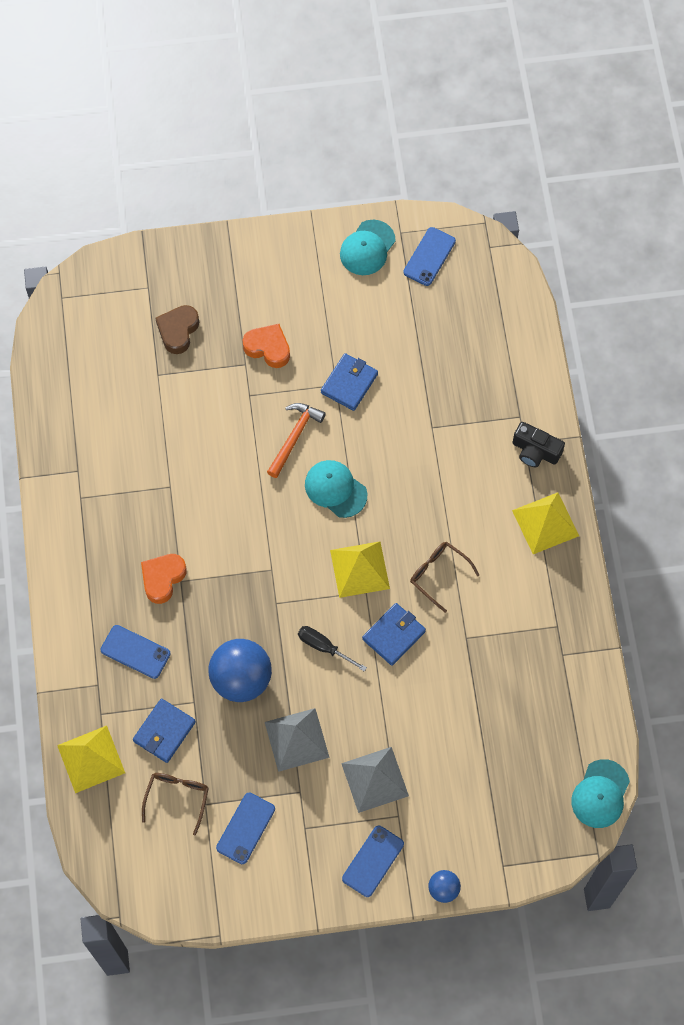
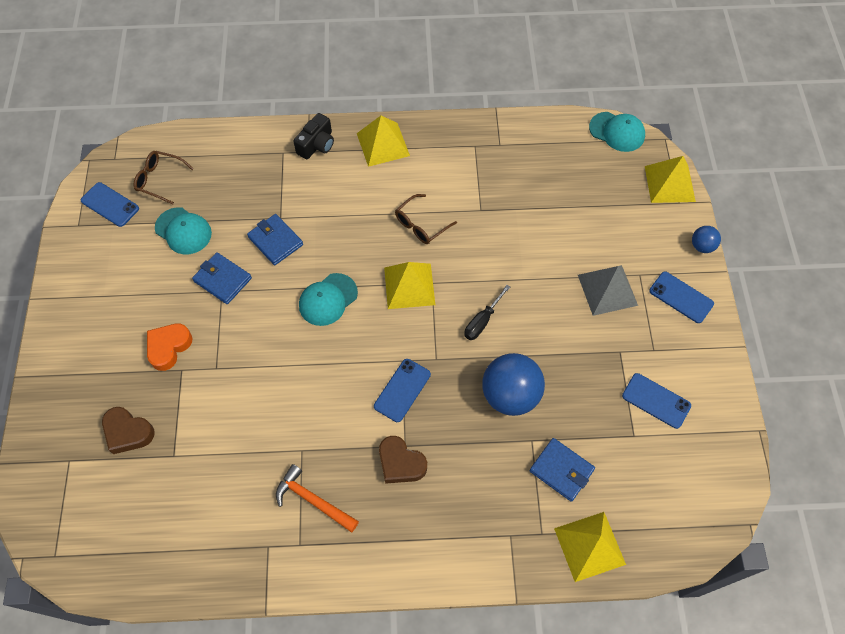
camera: 85 degrees left, 5 degrees down
blue phone [101,625,171,679] -> blue phone moved to [374,359,431,422]
orange heart [141,554,187,604] -> brown heart [379,436,427,484]
brown glasses [142,773,209,835] -> brown glasses moved to [134,151,194,204]
grey pyramid [265,708,330,772] -> none
orange hammer [267,403,326,478] -> orange hammer moved to [276,464,359,532]
turquoise cap [340,220,396,275] -> turquoise cap moved to [155,207,212,254]
blue wallet [362,603,426,666] -> blue wallet moved to [247,214,303,265]
none -> yellow pyramid [645,156,696,203]

